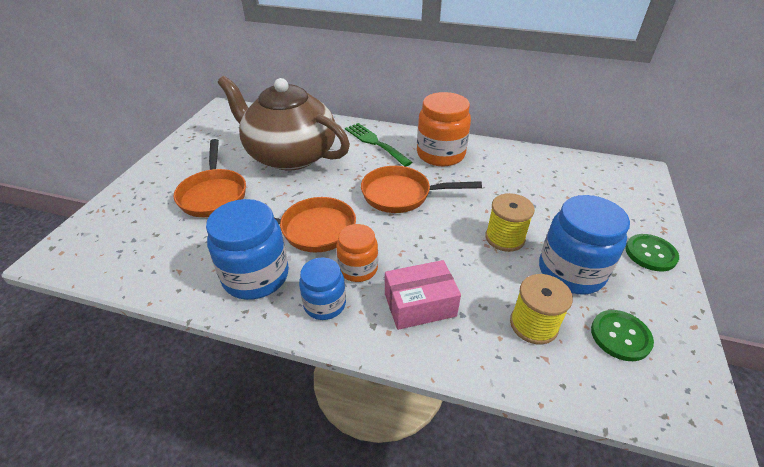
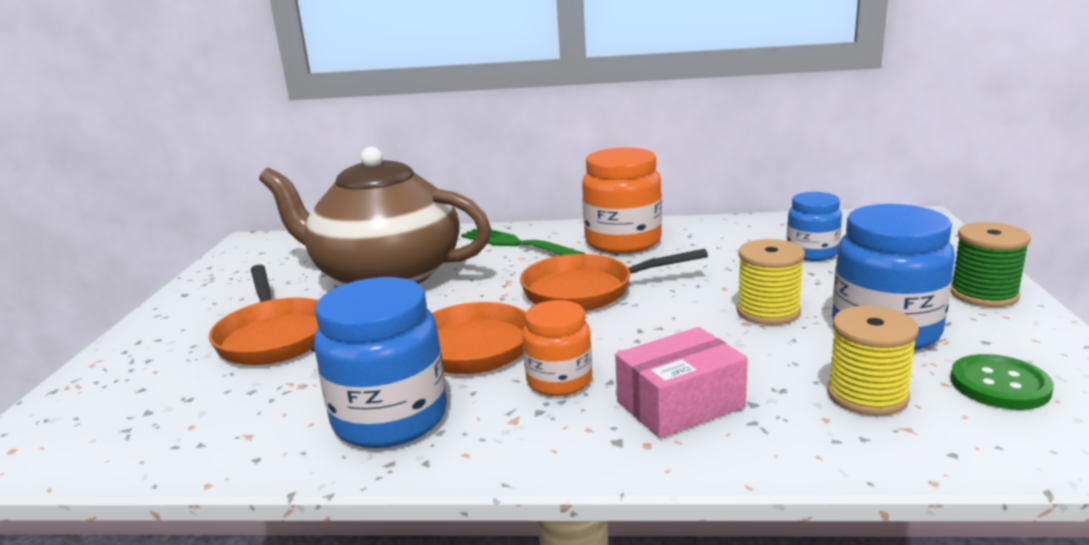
camera: 10 degrees left, 20 degrees down
blue jar [299,257,346,320] -> blue jar moved to [786,192,842,261]
green button [625,234,679,271] -> green spool [951,222,1031,307]

